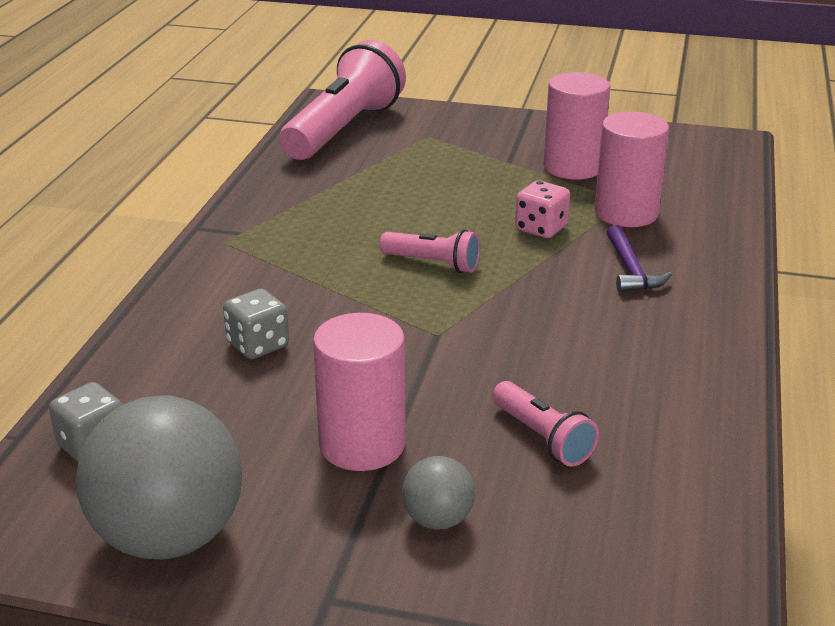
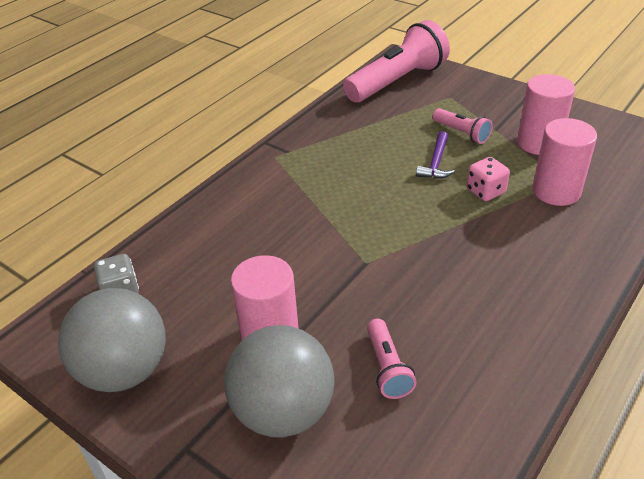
camera: 25 degrees right, 10 degrees up
grey dice [223,289,289,359] -> none
pink flashlight [380,229,481,273] -> pink flashlight moved to [433,108,493,144]
grey ball [402,456,475,530] -> grey ball [224,325,335,437], size x2.14
purple hammer [607,225,672,293] -> purple hammer moved to [416,131,455,179]

